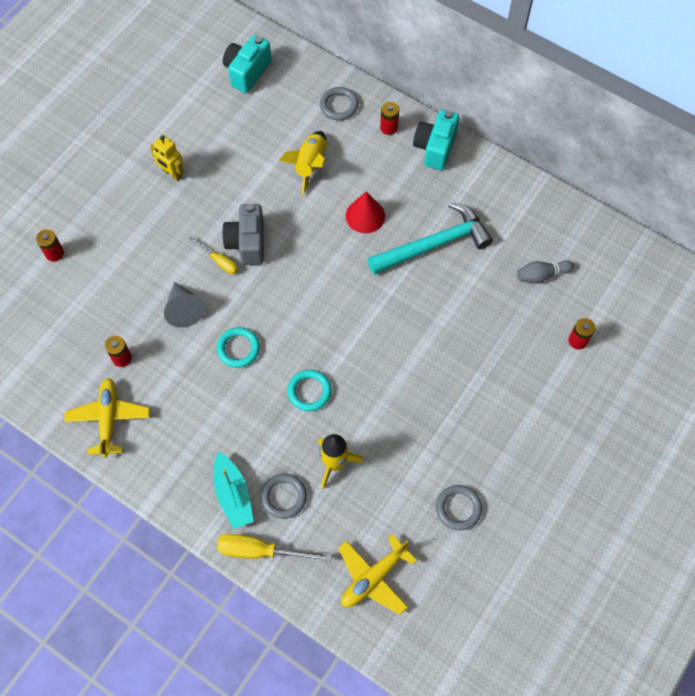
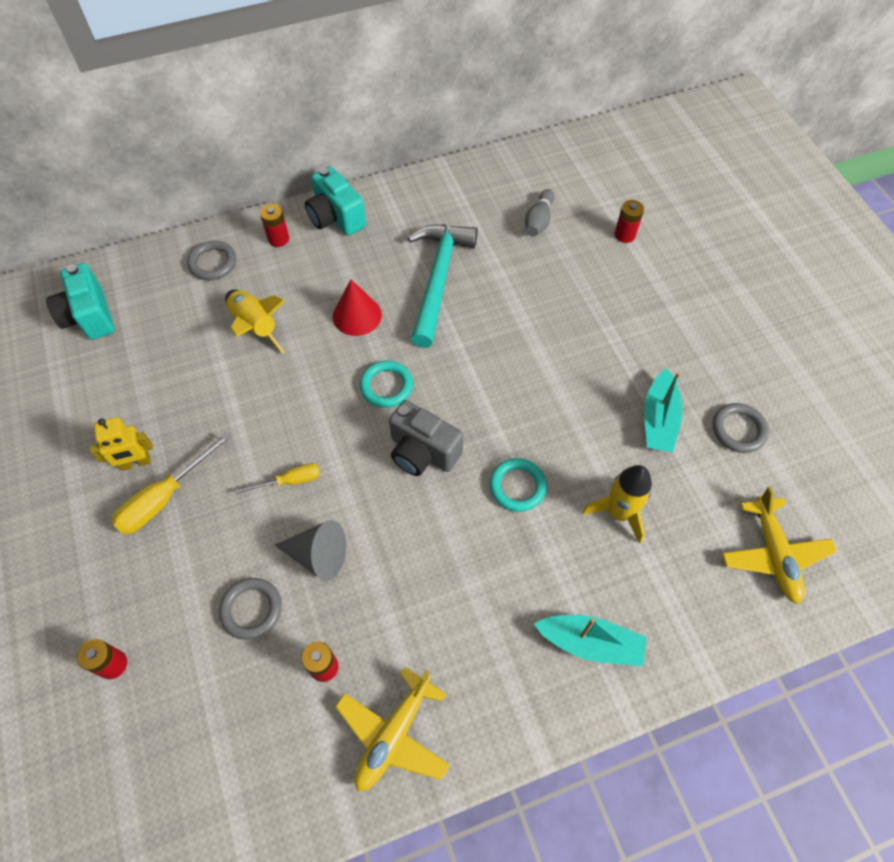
camera: 55 degrees left, 5 degrees down
yellow plane [64,378,150,458] -> yellow plane turned 90 degrees counterclockwise [335,667,450,791]
turquoise ring [217,327,260,368] -> turquoise ring moved to [360,361,413,408]
yellow screwdriver [217,534,332,562] -> yellow screwdriver moved to [111,432,231,535]
grey camera [222,204,264,265] -> grey camera moved to [389,400,463,476]
grey ring [261,474,307,519] -> grey ring moved to [219,578,282,640]
none -> turquoise boat [644,368,682,452]

